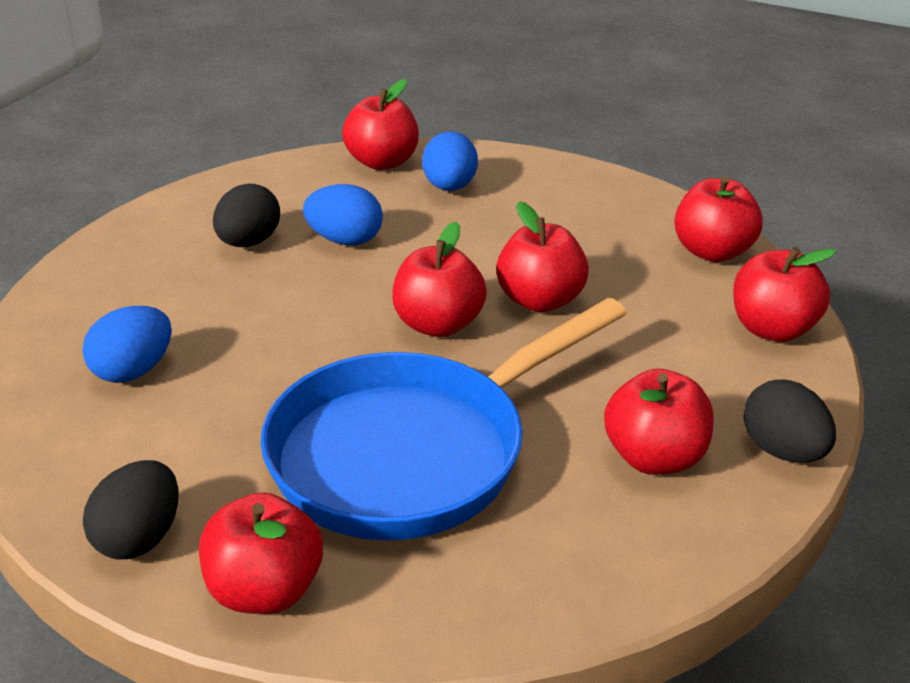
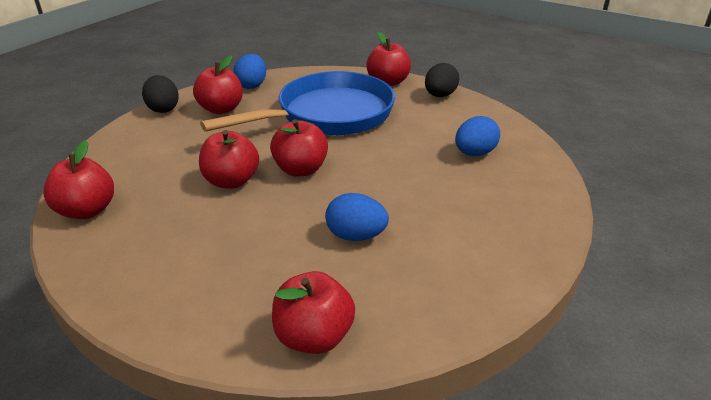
camera: 175 degrees left, 0 degrees up
black egg [213,183,280,247] -> none
blue egg [422,131,478,191] -> blue egg moved to [233,54,266,89]
red apple [733,247,836,342] -> none

